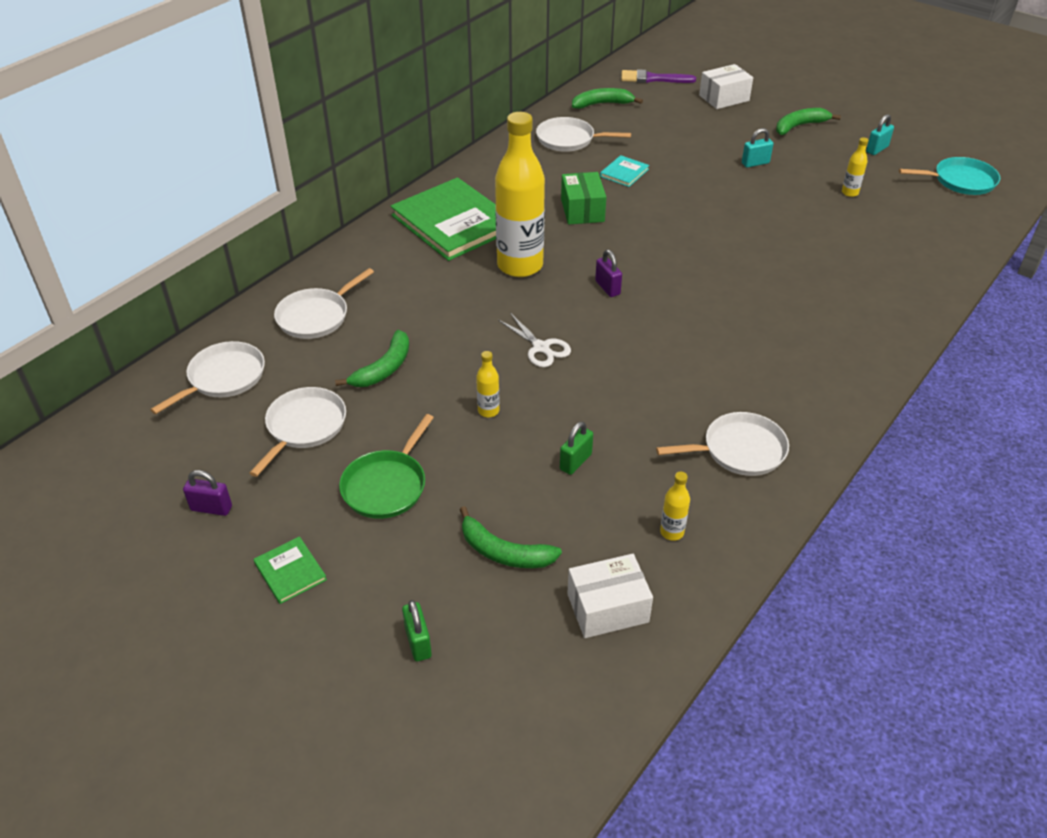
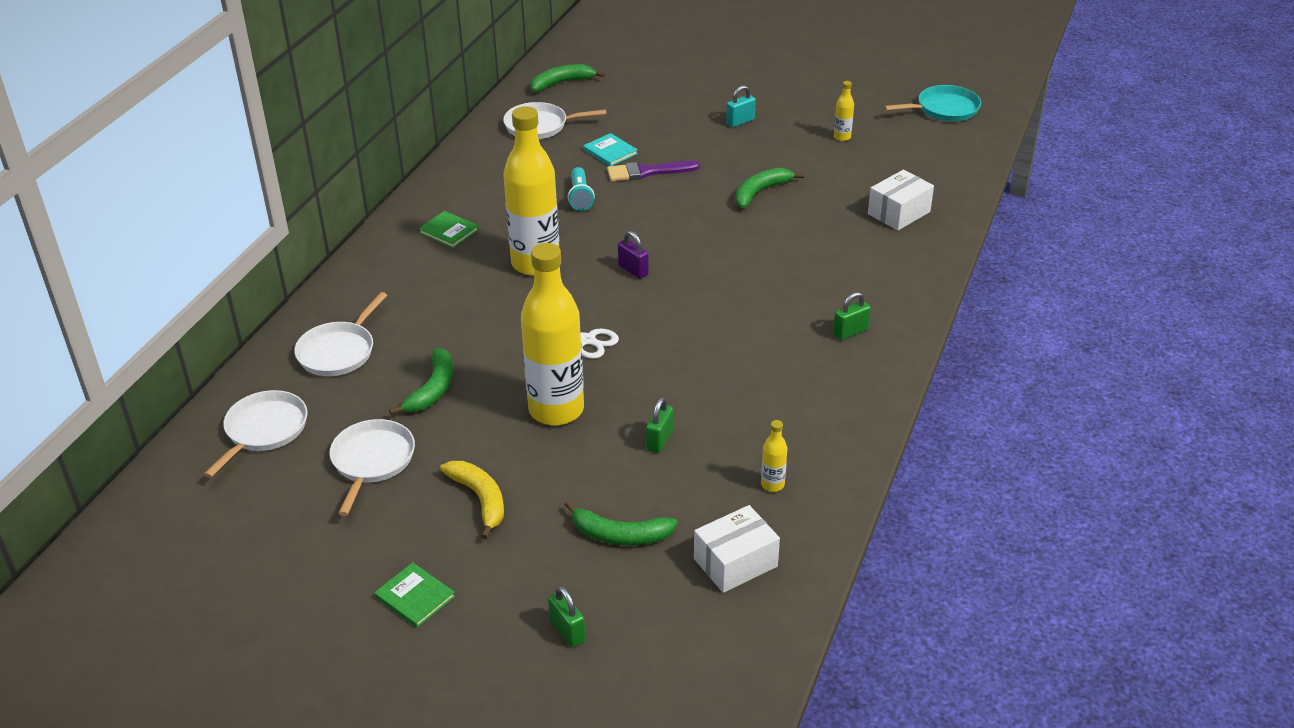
camera: 15 degrees left, 5 degrees down
purple padlock [183,470,232,516] -> none
green pan [339,414,434,519] -> yellow banana [440,461,504,539]
green book [390,177,496,261] -> green book [418,211,479,248], size x0.43
yellow bottle [476,351,499,417] -> yellow bottle [521,243,584,426], size x2.50
green box [561,172,606,224] -> turquoise flashlight [568,167,595,211]
turquoise book [600,155,649,187] -> turquoise book turned 60 degrees counterclockwise [583,133,638,166]
purple brush [621,69,696,83] -> purple brush moved to [607,161,700,181]
white pan [656,412,789,476] -> none
white box [699,64,753,109] -> white box moved to [868,169,934,231]
green banana [776,108,841,135] -> green banana moved to [735,168,804,208]
turquoise padlock [866,114,894,155] -> none
none -> green padlock [833,292,871,340]

